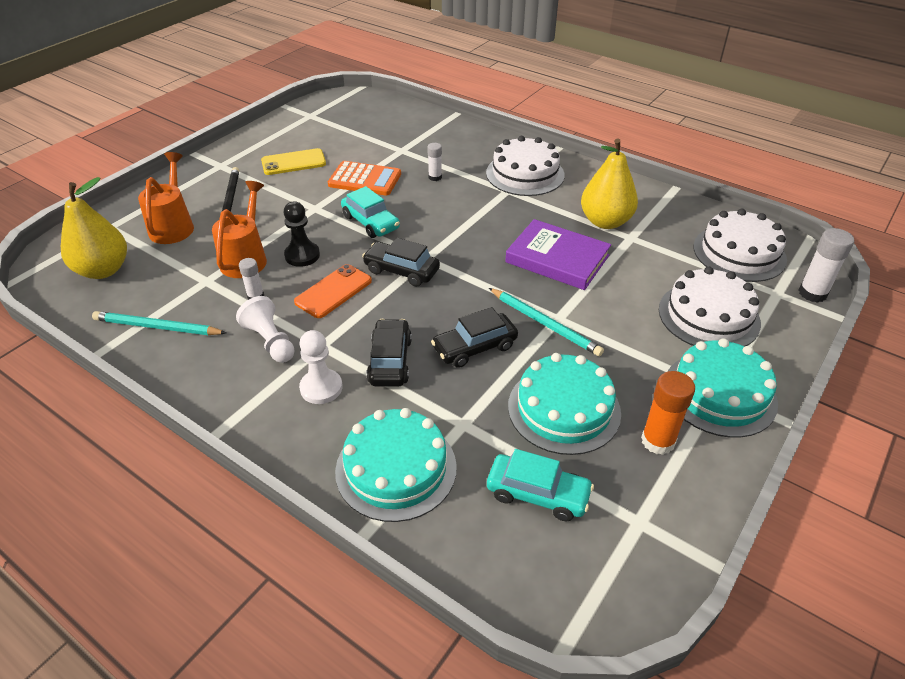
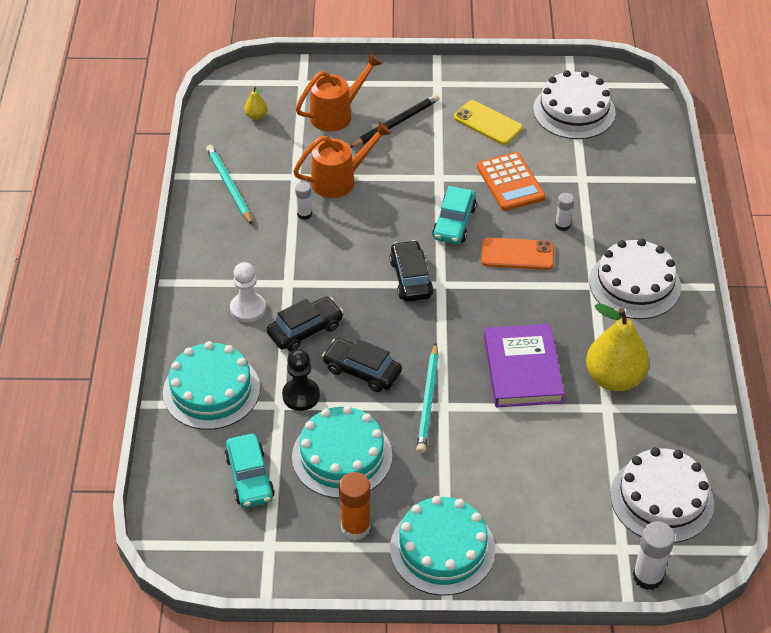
camera: 55 degrees right, 5 degrees up
yellow pear [61,177,127,279] -> yellow pear [244,87,267,120], size x0.43
white pawn [236,296,295,363] -> none
black pawn [284,201,320,267] -> black pawn moved to [282,349,320,411]
orange phone [294,264,372,318] -> orange phone moved to [481,237,554,270]
white cake [659,267,761,346] -> white cake moved to [533,70,615,139]

